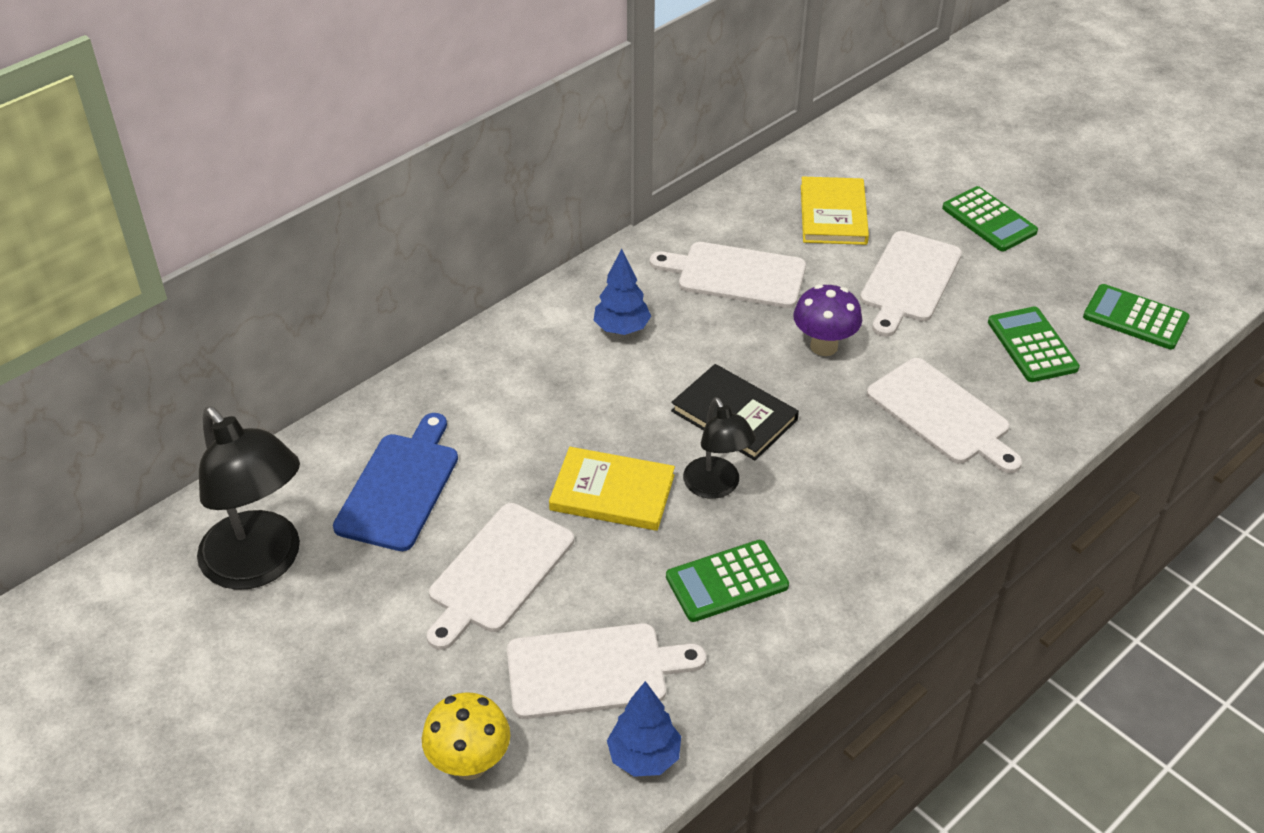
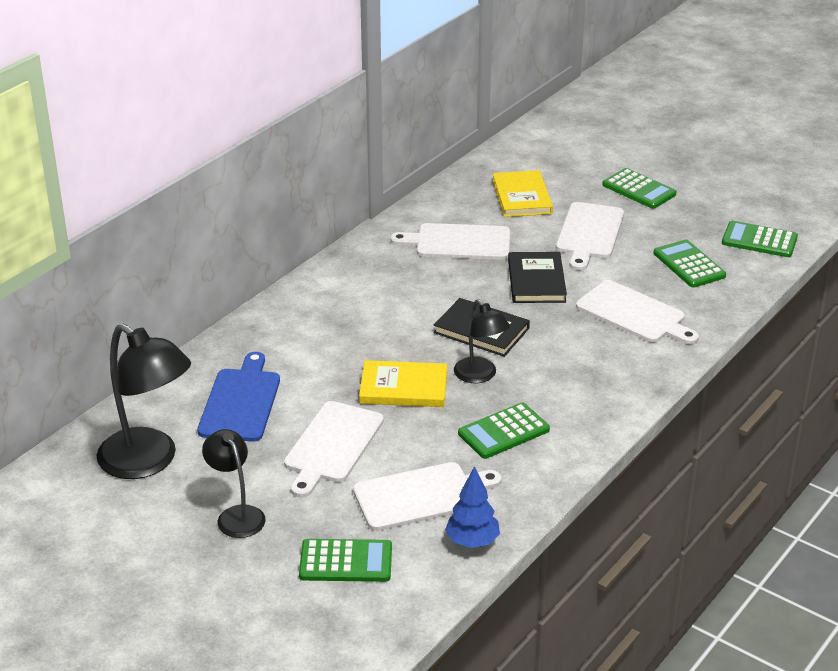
camera: 10 degrees left, 10 degrees down
yellow mushroom [422,692,510,780] -> green calculator [299,539,392,582]
blue tree [594,248,651,335] -> none
purple mushroom [793,284,862,356] -> black book [508,252,567,303]
none -> black lamp [202,429,266,538]

